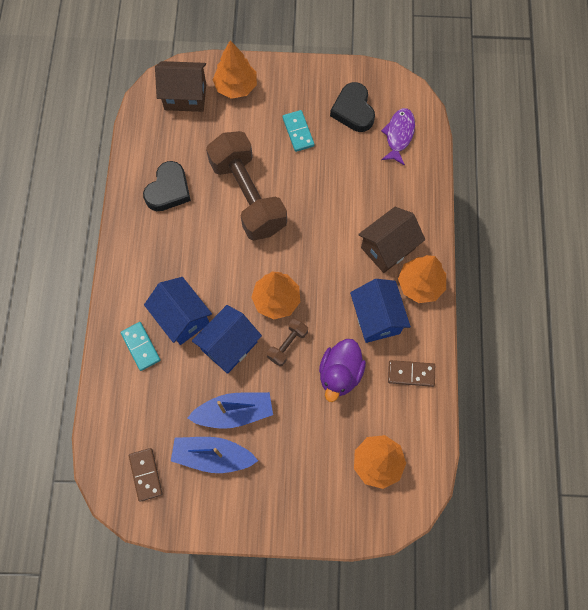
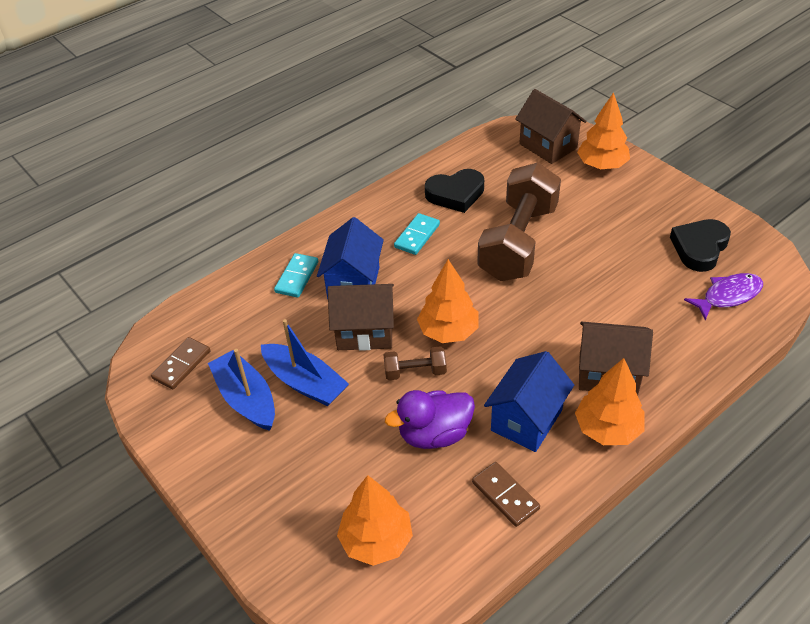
camera: 50 degrees right, 25 degrees down
blue house [192,305,262,374] -> brown house [328,284,394,351]
turquoise domino [283,110,314,152] -> turquoise domino moved to [394,213,440,255]

